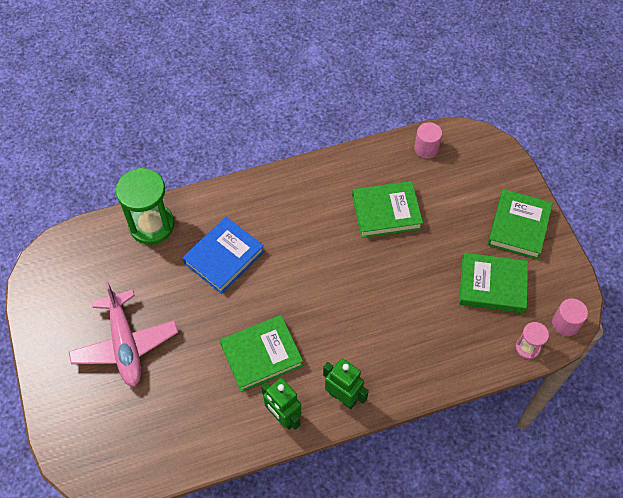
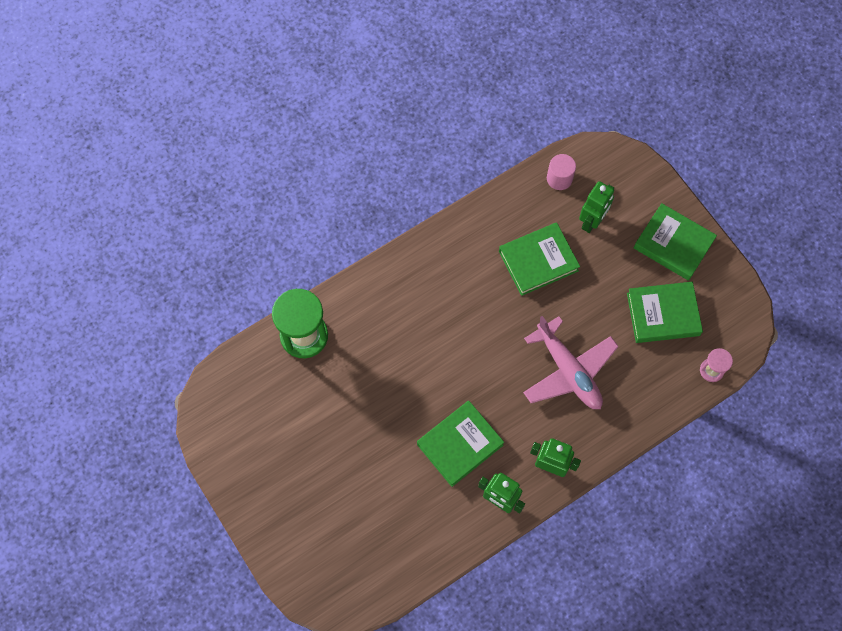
camera: 15 degrees left, 10 degrees up
pink plane [69,282,178,387] -> pink plane moved to [523,316,619,409]
blue book [182,217,264,294] -> none
green book [487,189,553,259] -> green book turned 60 degrees counterclockwise [634,203,717,281]
pink cylinder [552,298,588,336] -> none
none -> green robot [579,181,614,233]

